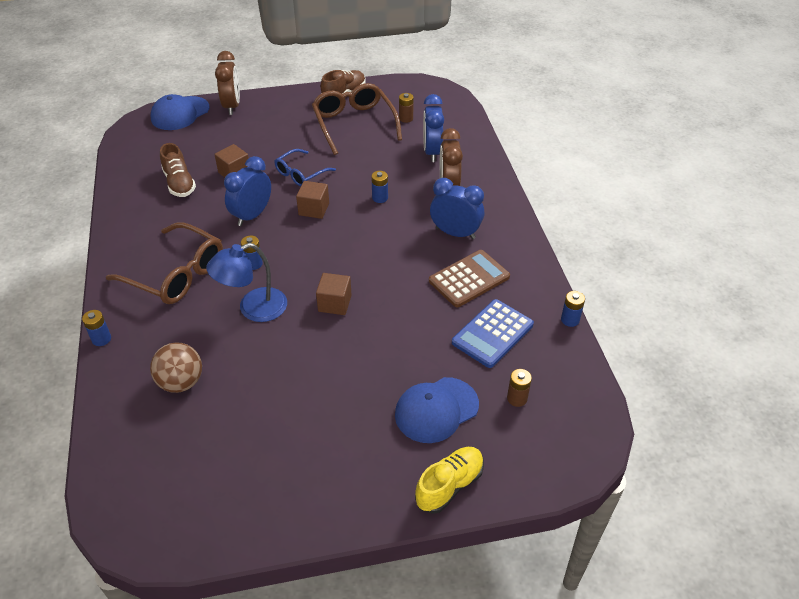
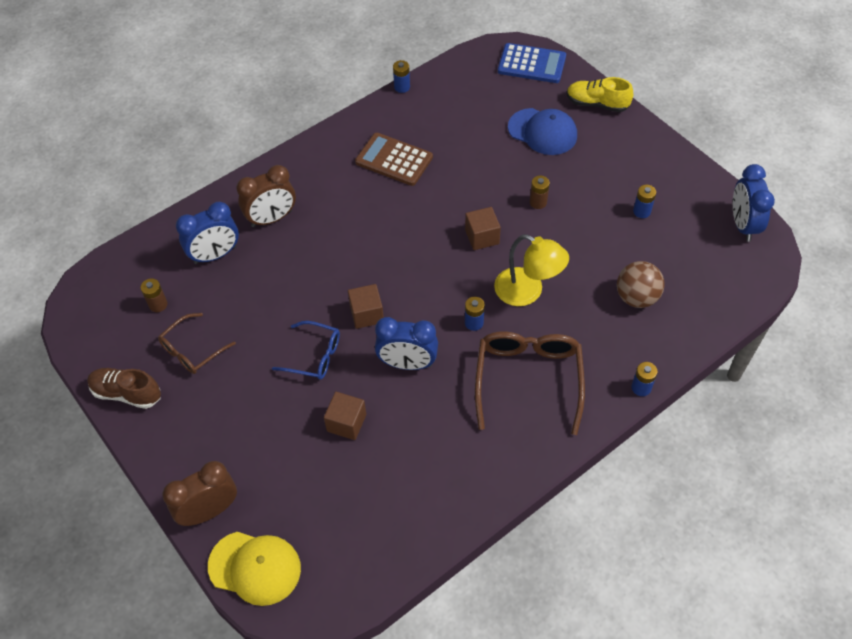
camera: 115 degrees left, 10 degrees up
blue cap [151,94,209,130] -> yellow cap [208,532,301,606]
brown shoe [160,143,196,197] -> none
blue lamp [206,243,287,322] -> yellow lamp [494,234,569,306]
brown glasses [312,83,402,155] -> brown glasses [158,313,236,374], size x0.59
blue battery [371,171,388,203] -> blue battery moved to [633,185,656,218]
blue clock [430,178,484,239] -> blue clock moved to [733,164,775,242]
blue calculator [452,299,534,368] -> blue calculator moved to [498,43,566,83]
brown battery [507,369,532,407] -> brown battery moved to [530,176,550,209]

